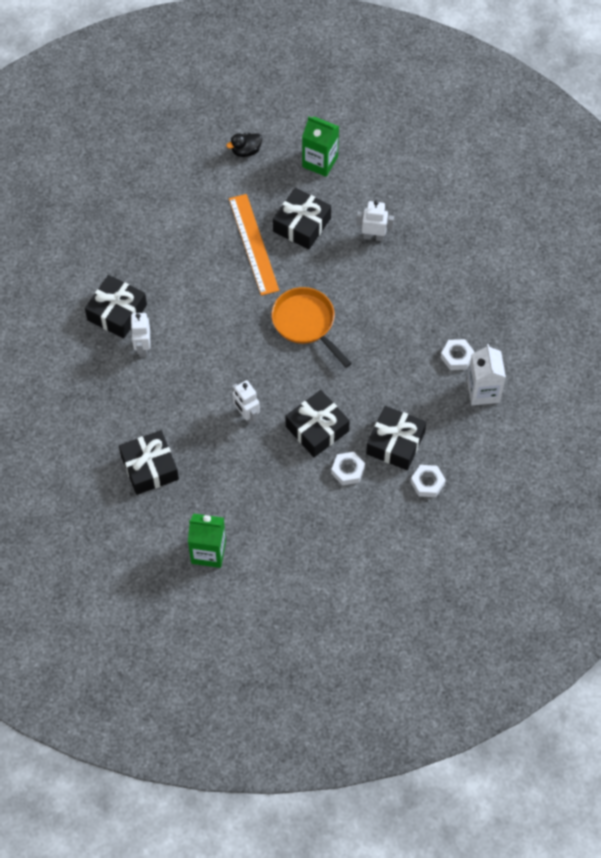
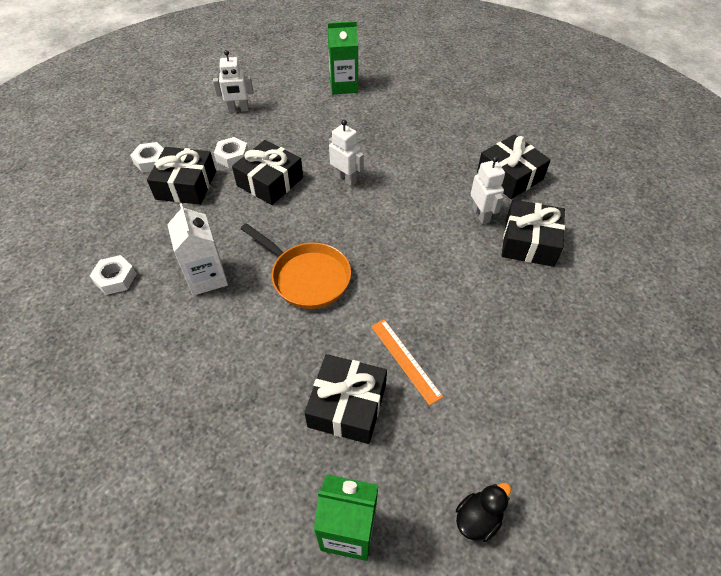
camera: 165 degrees right, 10 degrees down
black gift [119,430,179,495] -> black gift moved to [477,134,551,199]
orange ruler [229,194,279,296] -> orange ruler [371,319,443,405], size x0.62
white robot [356,200,394,241] -> white robot moved to [213,50,253,112]
white carton [467,344,506,405] -> white carton moved to [167,203,228,296]

